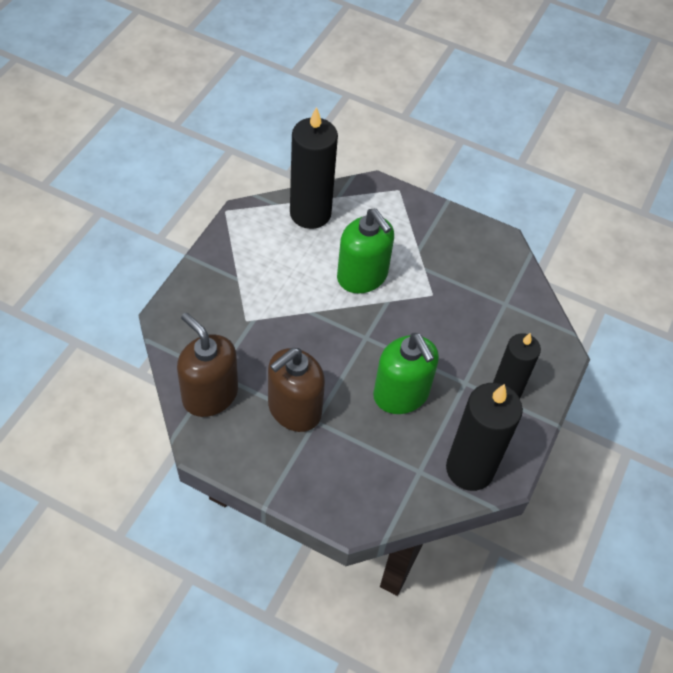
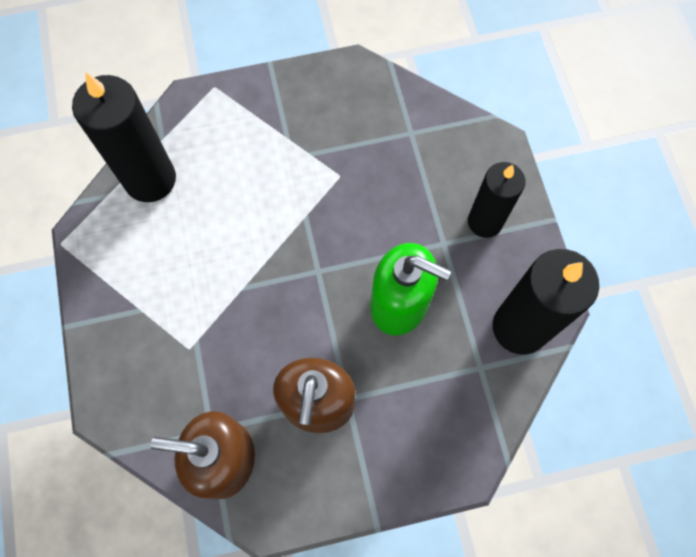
camera: 35 degrees left, 15 degrees up
green soap dispenser [337,208,394,294] -> none

